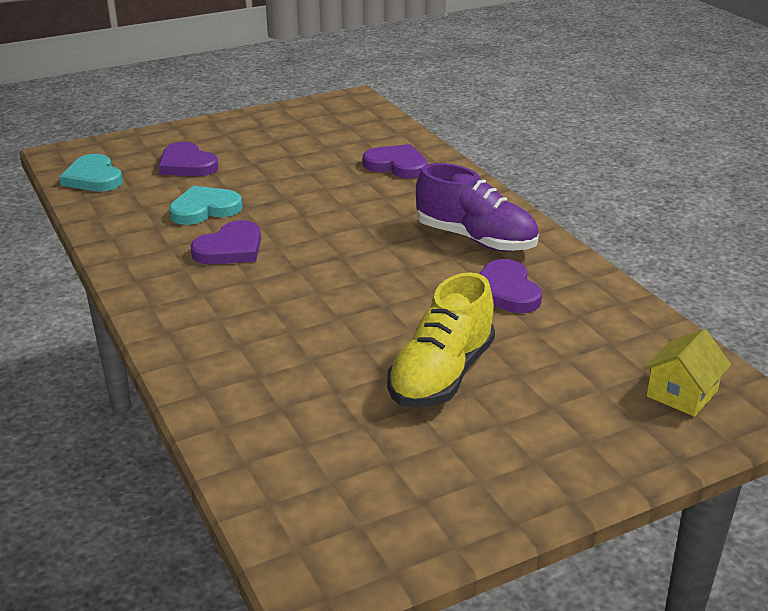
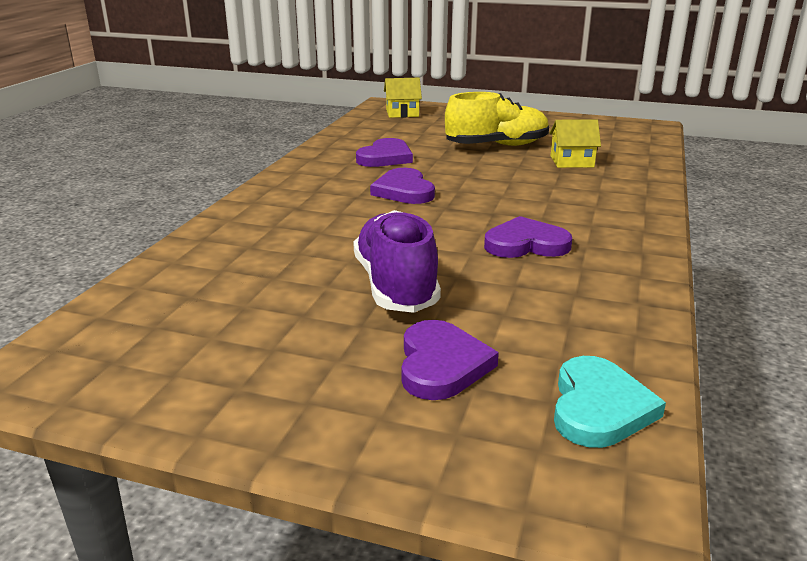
camera: 135 degrees left, 5 degrees down
turquoise heart [169,186,243,225] -> none
purple heart [363,144,428,179] -> purple heart moved to [370,168,435,204]
purple shoe [416,163,539,252] -> purple shoe moved to [353,210,441,313]
none -> yellow house [549,119,601,168]

